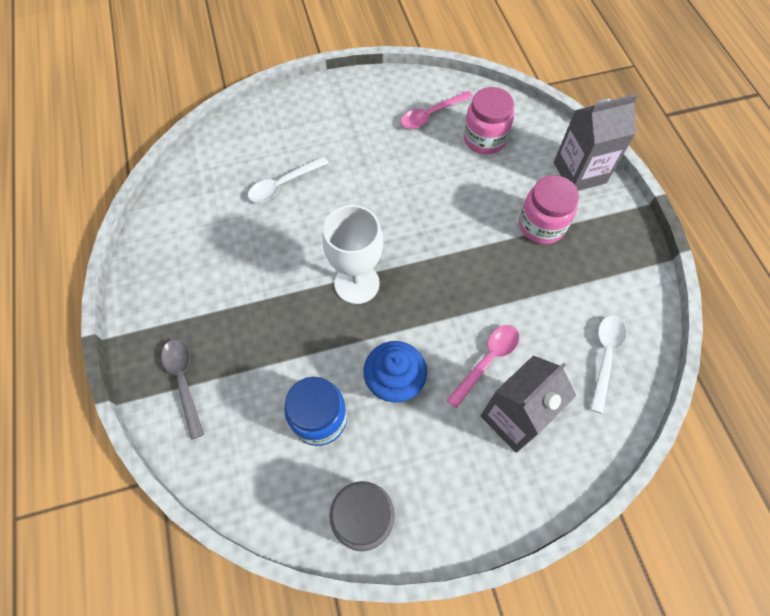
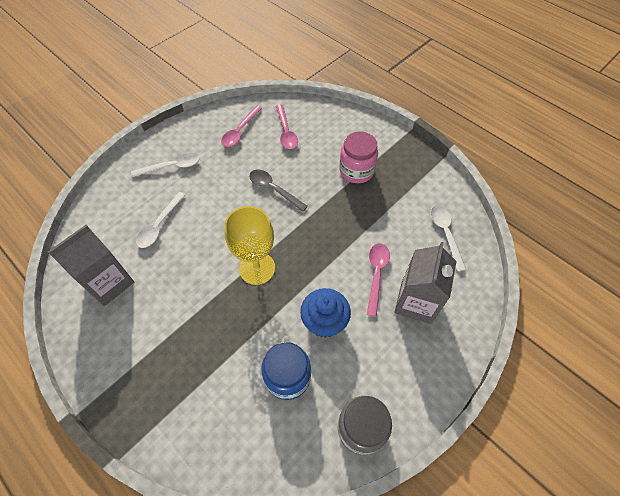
camera: 30 degrees left, 5 degrees down
grey spoon [161,339,204,440] -> grey spoon moved to [249,170,308,212]
white goblet [323,205,383,304] -> yellow goblet [224,206,275,285]
pink jar [463,87,514,154] -> pink spoon [276,104,298,149]
grey carton [554,94,637,191] -> grey carton moved to [48,225,134,306]
none -> white spoon [131,153,200,177]

